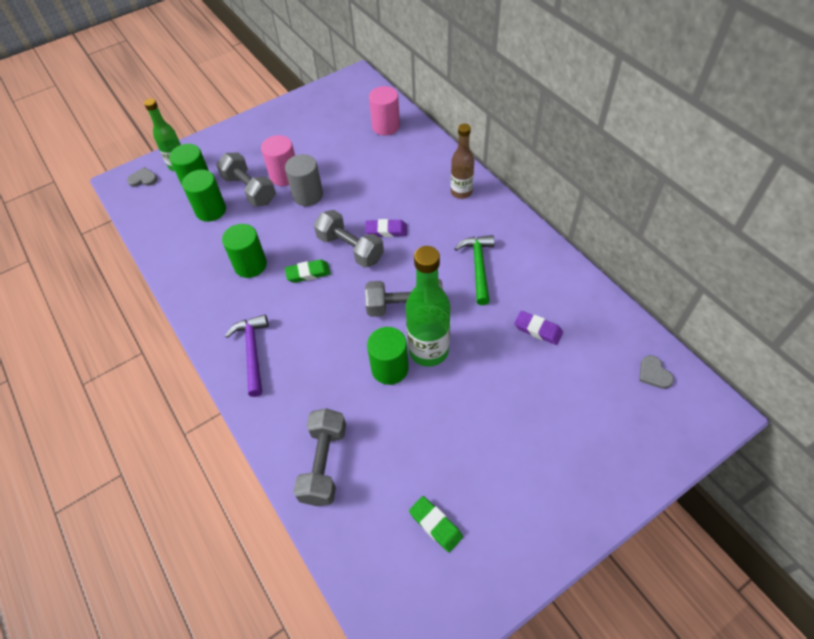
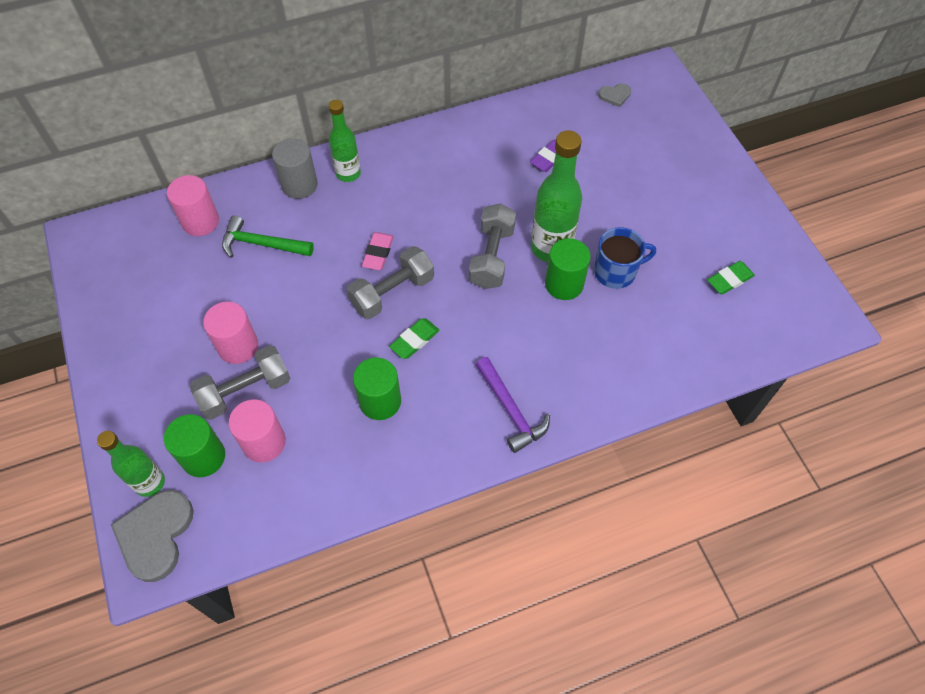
camera: 80 degrees left, 5 degrees up
grey heart [127,167,157,187] -> grey heart [111,490,194,582], size x2.02
green cylinder [182,170,226,222] -> pink cylinder [229,399,286,462]
purple hammer [225,315,268,397] -> purple hammer turned 120 degrees counterclockwise [476,357,550,453]
grey cylinder [285,154,323,206] -> grey cylinder moved to [272,138,318,199]
green eraser [285,259,331,283] -> green eraser turned 45 degrees clockwise [389,318,440,359]
grey dumbbell [293,408,346,506] -> none
purple eraser [365,219,407,237] -> pink eraser [362,232,394,270]
brown bottle [451,124,474,199] -> green bottle [329,100,361,182]
green hammer [454,235,494,305] -> green hammer moved to [222,215,314,258]
none -> blue mug [594,227,656,289]

